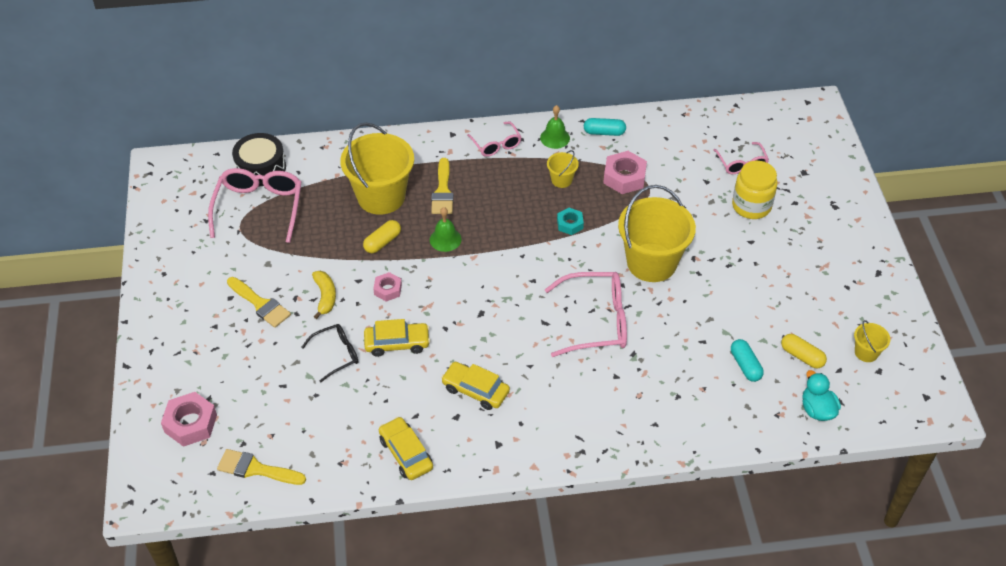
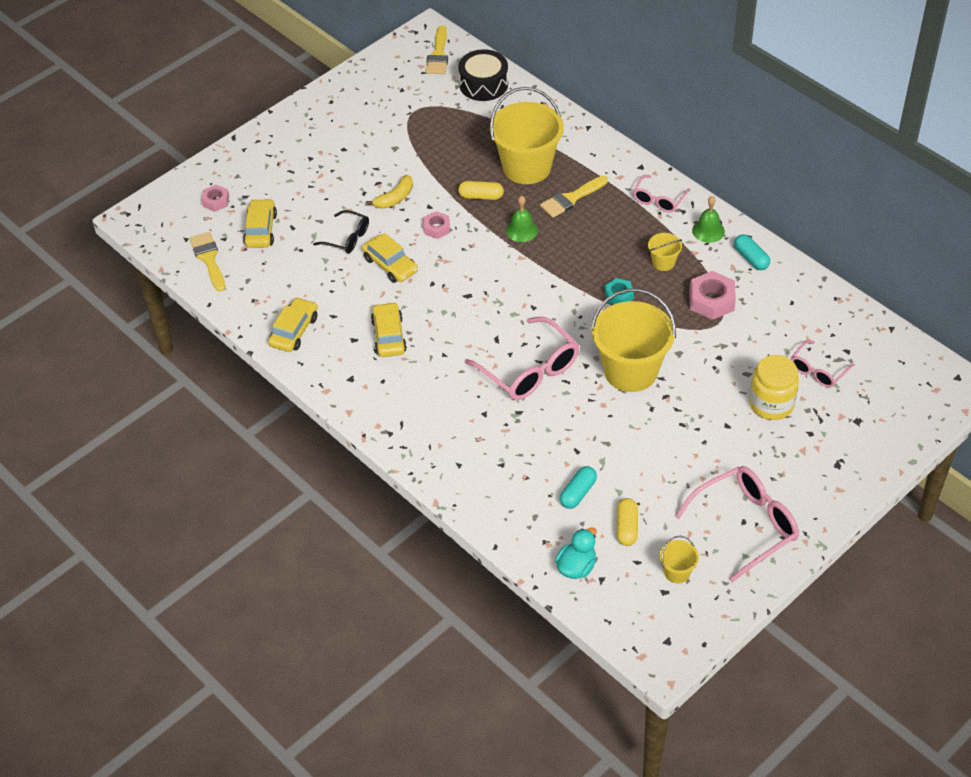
camera: 55 degrees right, 0 degrees up
pink nut [161,392,217,447] -> pink nut [202,185,229,212], size x0.60
pink glasses [208,168,301,243] -> pink glasses moved to [676,466,799,582]
yellow brush [227,277,291,328] -> yellow brush moved to [426,25,448,74]
none -> yellow car [243,199,277,248]

